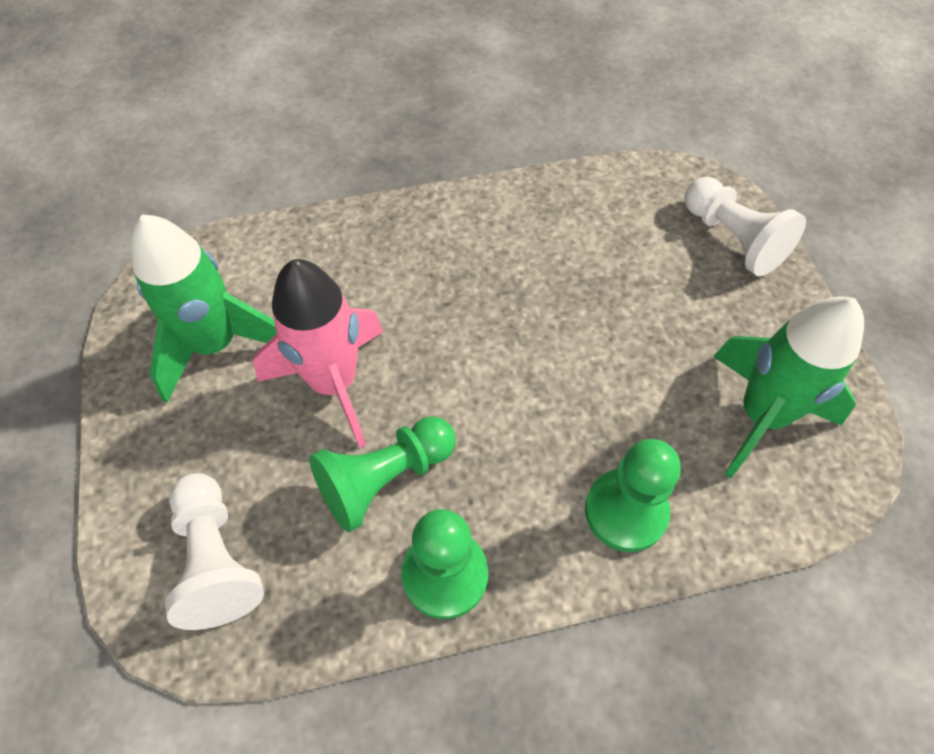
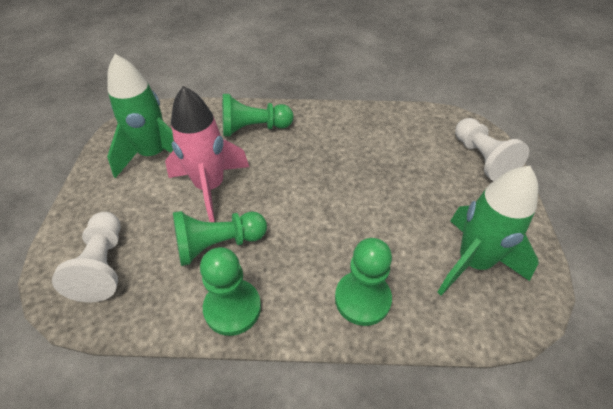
camera: 15 degrees right, 10 degrees down
none -> green pawn [222,94,293,136]

